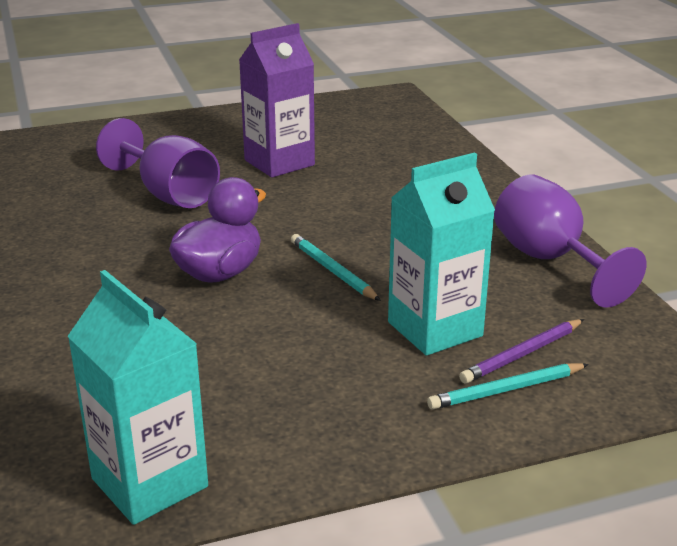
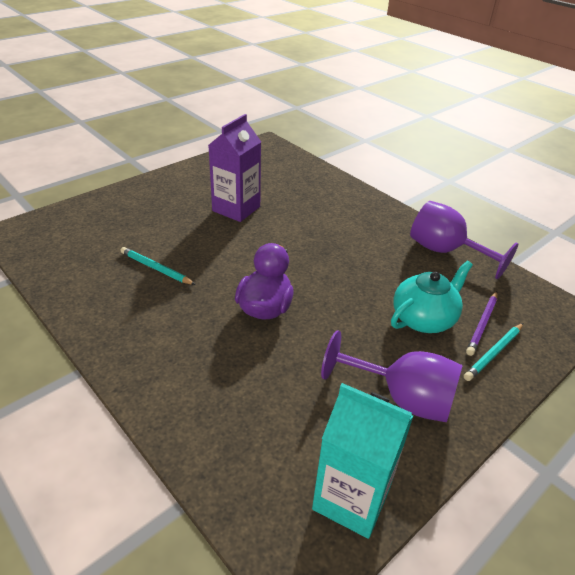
camera: 25 degrees left, 10 degrees up
purple goblet [96,118,220,208] -> purple goblet moved to [321,330,463,422]
turquoise pencil [291,234,381,301] -> turquoise pencil moved to [120,247,196,285]
turquoise carton [388,153,495,356] -> turquoise teapot [391,261,473,333]

